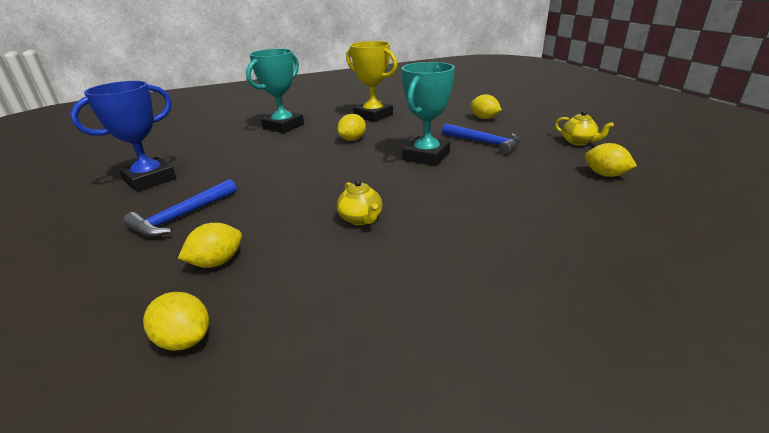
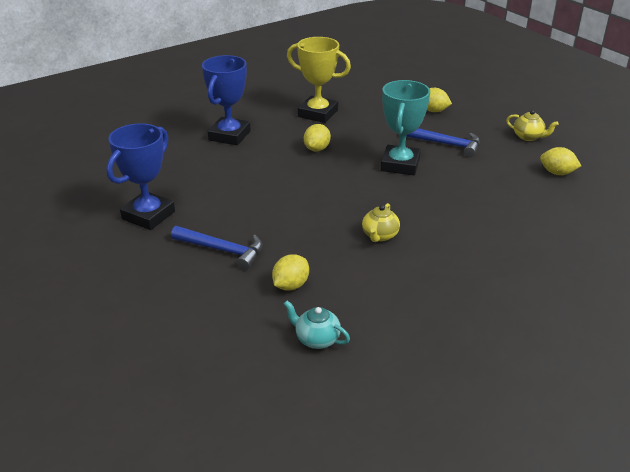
camera: 15 degrees left, 5 degrees up
blue hammer [123,179,237,237] -> blue hammer turned 90 degrees counterclockwise [171,226,262,270]
yellow lemon [143,292,209,351] -> turquoise teapot [284,300,350,349]
turquoise trophy [246,49,304,133] -> blue trophy [202,55,251,145]
yellow teapot [337,180,382,225] -> yellow teapot turned 60 degrees clockwise [362,203,400,242]

